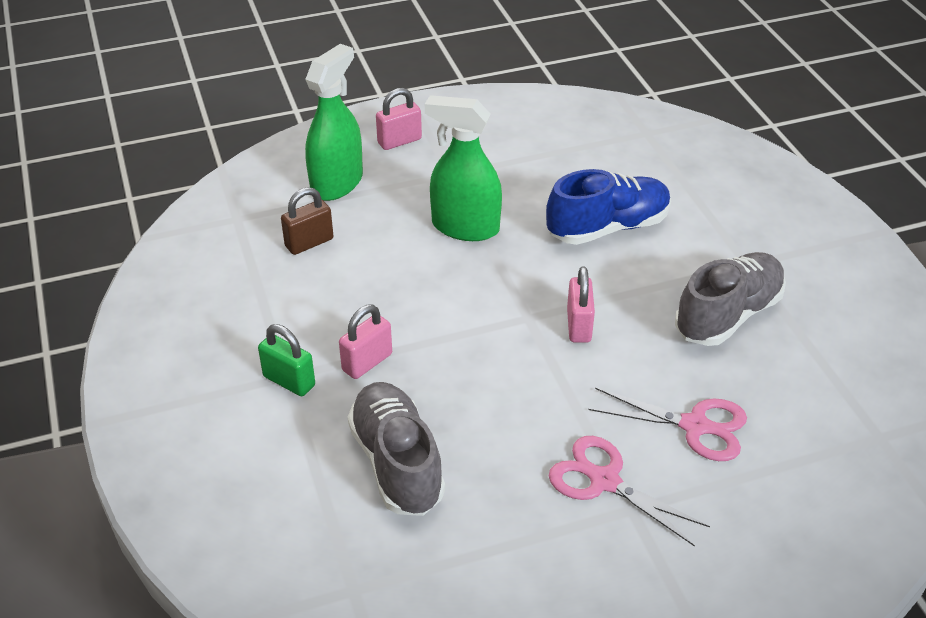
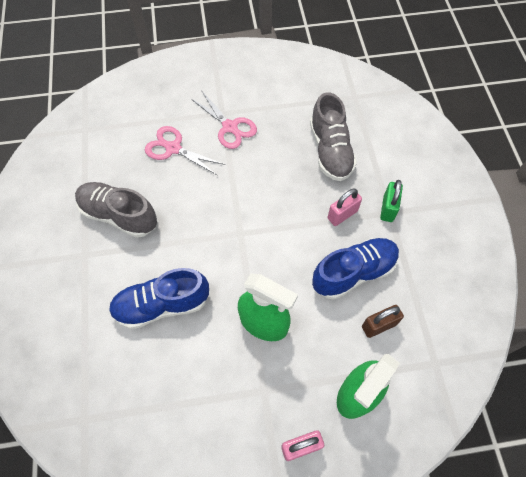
camera: 170 degrees left, 20 degrees up
green padlock [258,324,315,396] -> green padlock turned 60 degrees clockwise [380,180,403,222]
pink padlock [567,266,595,343] -> none
grey shoe [675,252,786,346] -> grey shoe turned 60 degrees clockwise [75,182,157,238]
none -> blue shoe [312,238,399,300]

